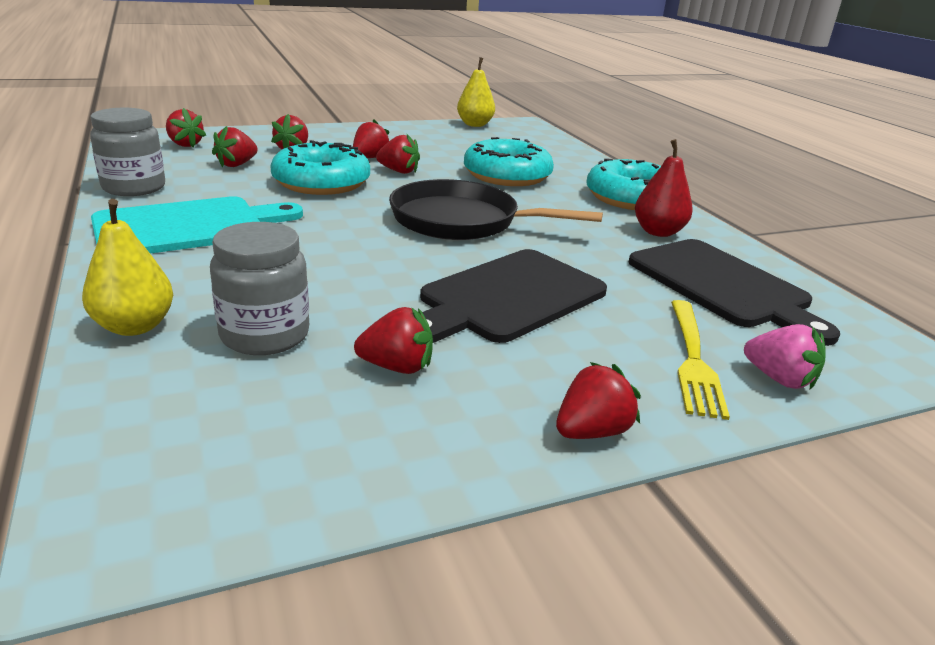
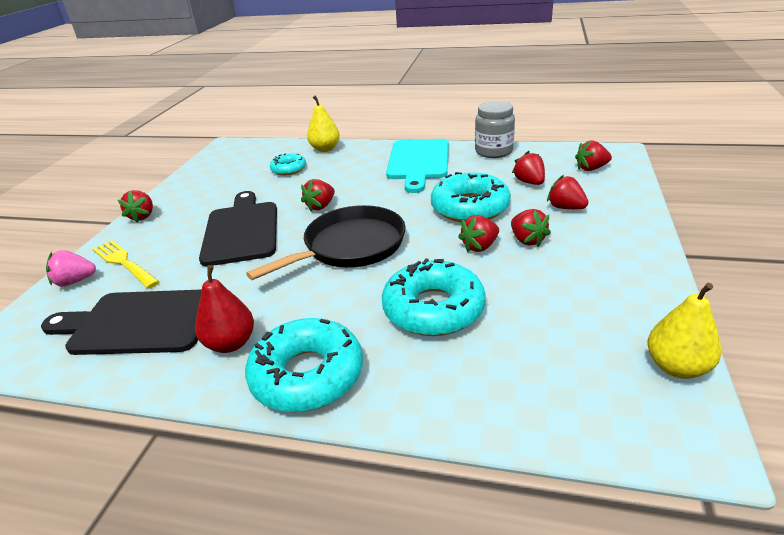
camera: 130 degrees right, 5 degrees up
grey jar [210,222,309,355] -> turquoise donut [270,153,306,175]
red strawberry [354,307,433,374] -> red strawberry moved to [301,179,335,212]

